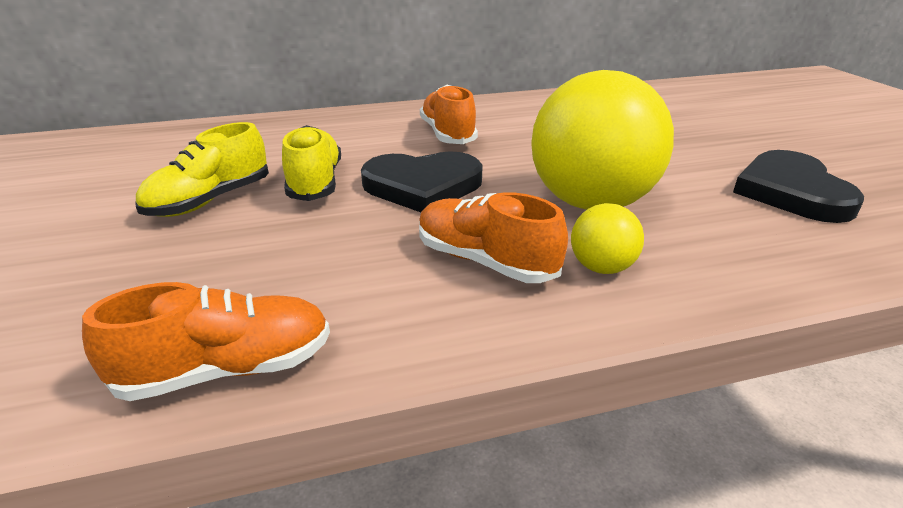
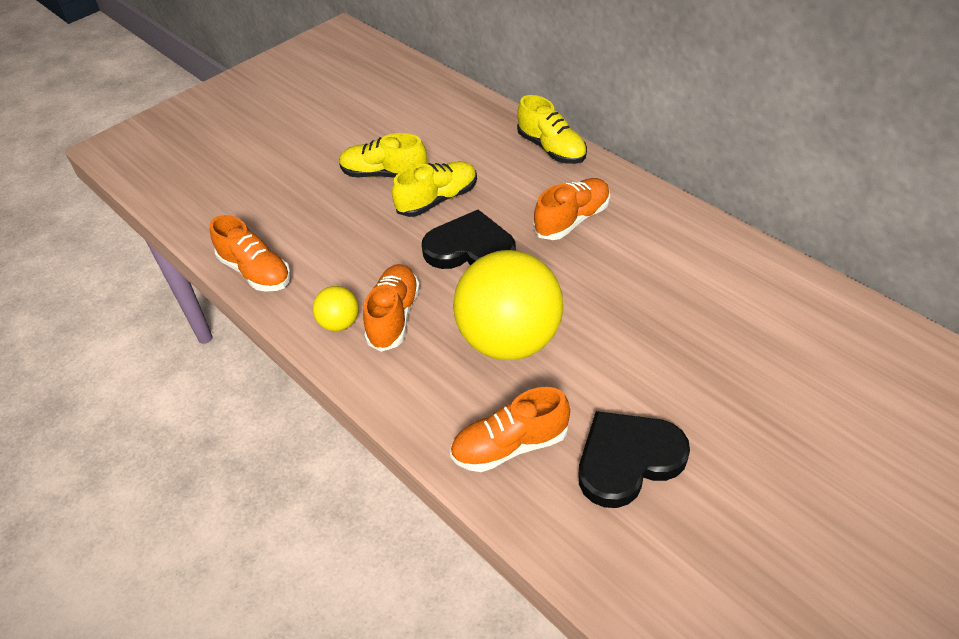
camera: 65 degrees right, 15 degrees up
black heart [361,151,483,212] -> black heart turned 135 degrees clockwise [422,210,516,269]
yellow ball [571,203,644,274] -> yellow ball moved to [313,286,359,331]
none -> orange shoe [450,387,570,472]
none -> yellow shoe [517,95,587,164]

